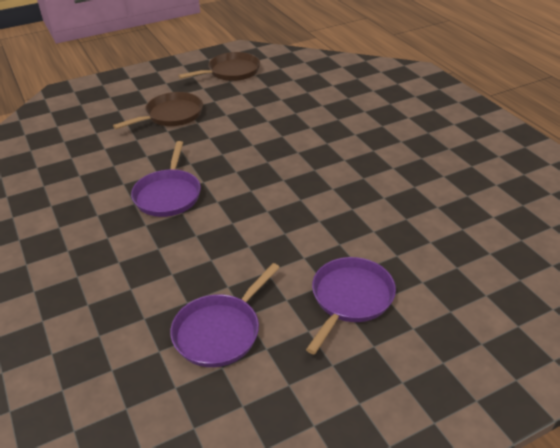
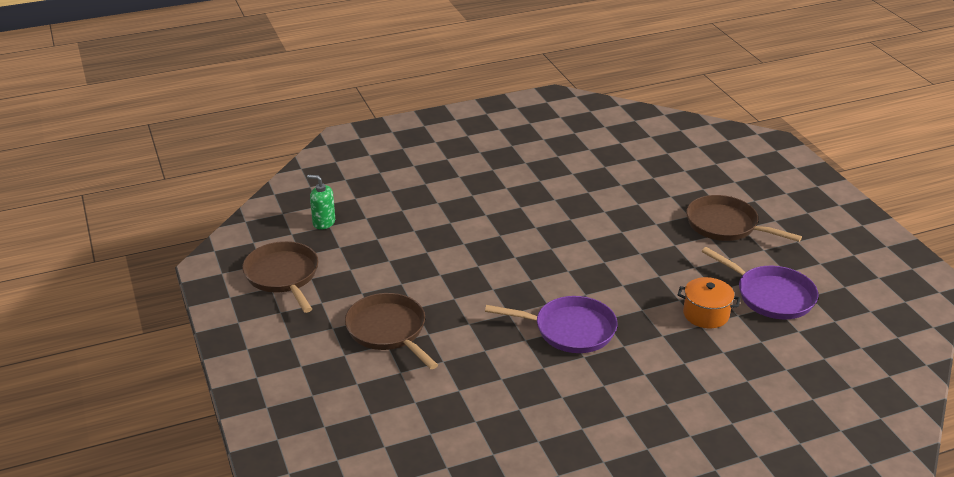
camera: 85 degrees left, 5 degrees down
purple pan [306,257,396,354] -> brown pan [686,195,802,242]
none -> green soap dispenser [307,175,335,229]
none -> orange pot [678,277,740,328]

